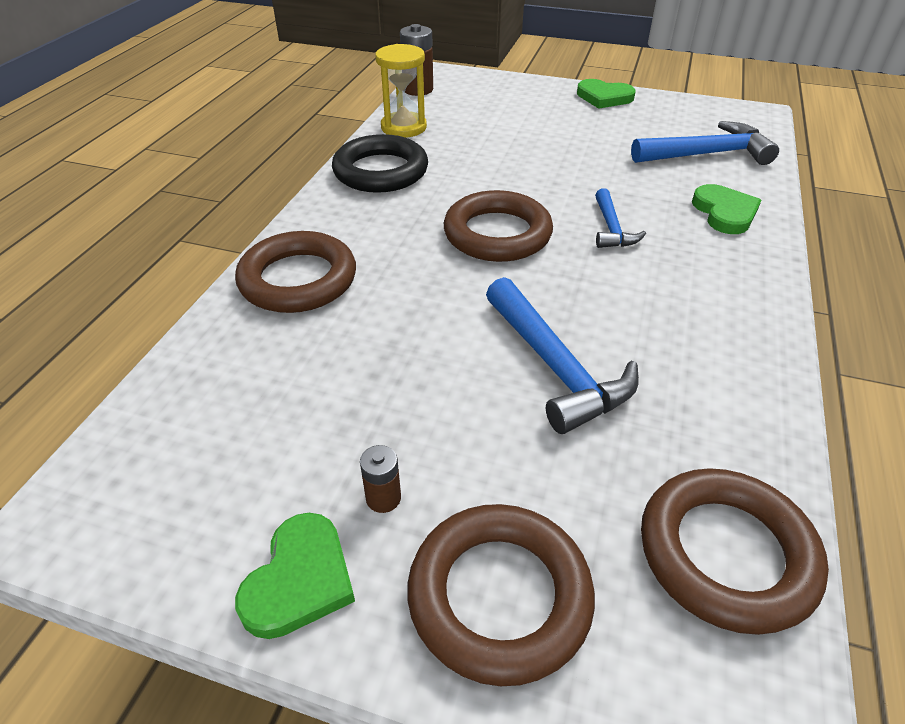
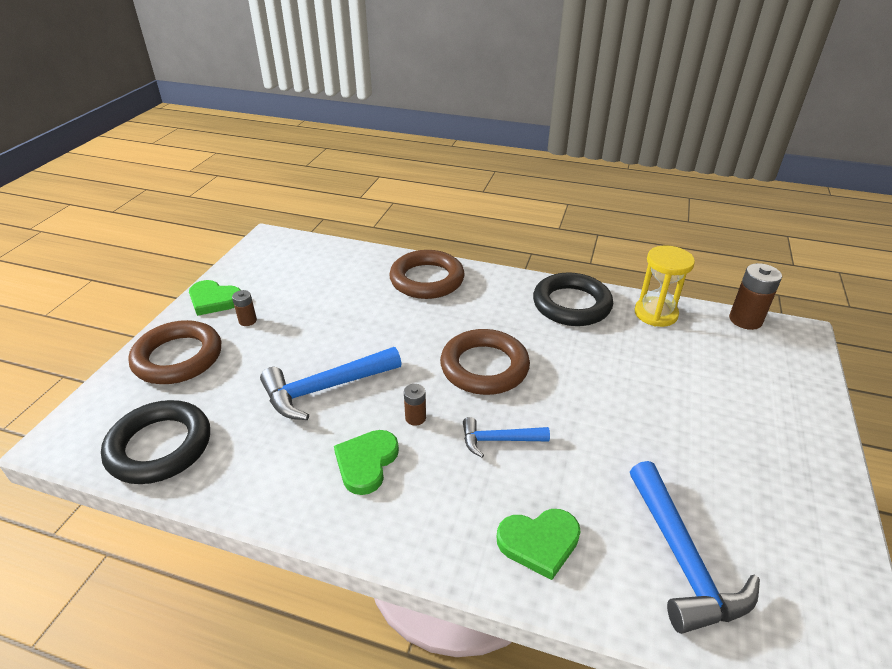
camera: 90 degrees right, 5 degrees down
green heart [577,79,636,109] -> green heart moved to [334,430,399,495]
brown ring [641,468,829,635] -> black ring [101,400,210,484]
none -> brown battery [404,384,426,426]

